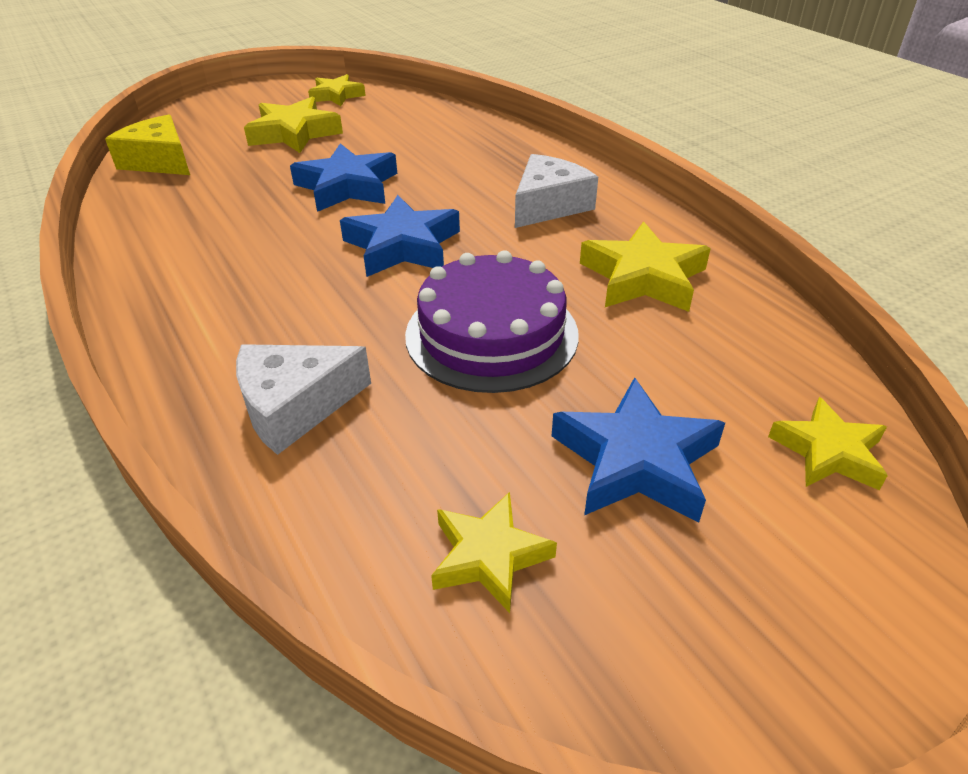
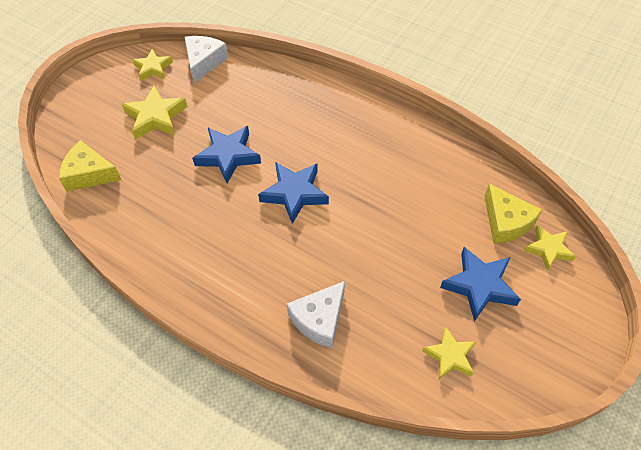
camera: 25 degrees left, 15 degrees up
purple cake [405,250,579,393] -> none
white cheese [515,154,598,228] -> white cheese moved to [185,36,229,83]
yellow star [580,222,711,312] -> none
none -> yellow cheese [484,184,542,244]

